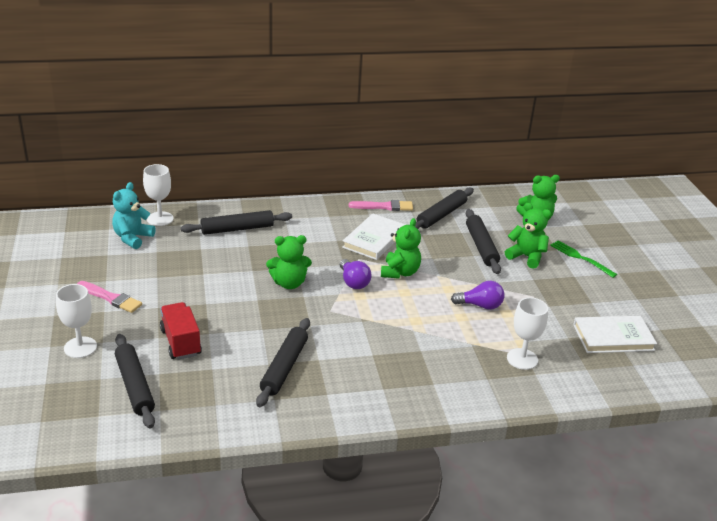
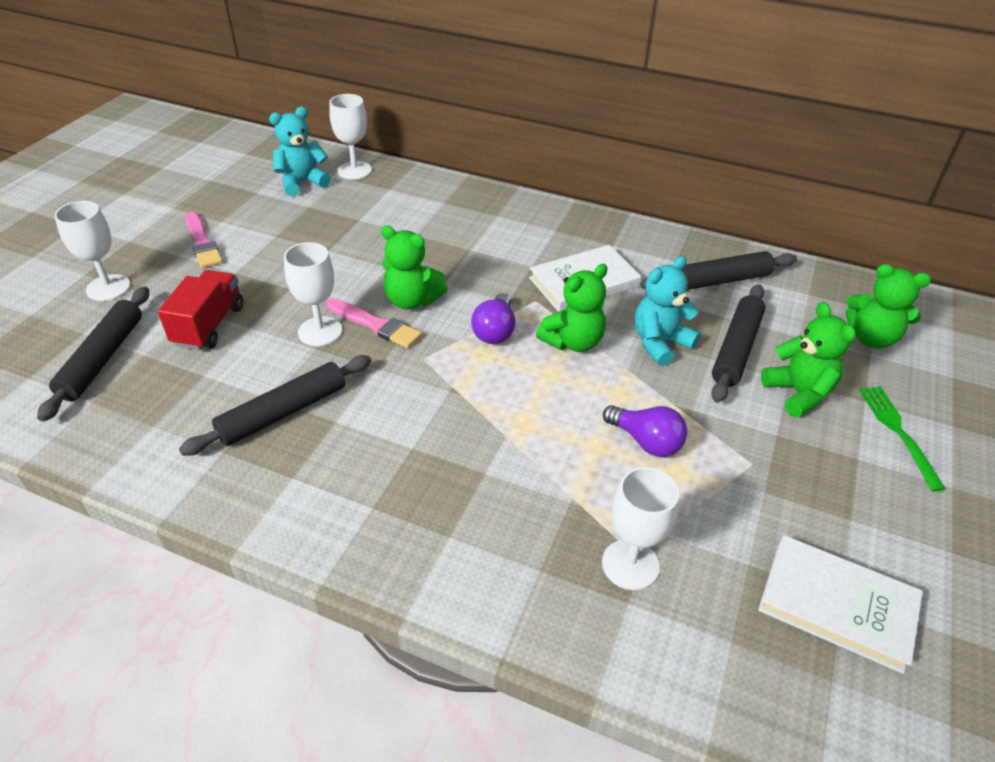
camera: 35 degrees right, 10 degrees up
black rolling pin [181,210,292,235] -> none
pink brush [349,200,413,211] -> pink brush moved to [326,298,422,349]
none -> white goblet [284,242,342,346]
none -> turquoise teddy bear [635,256,700,366]

